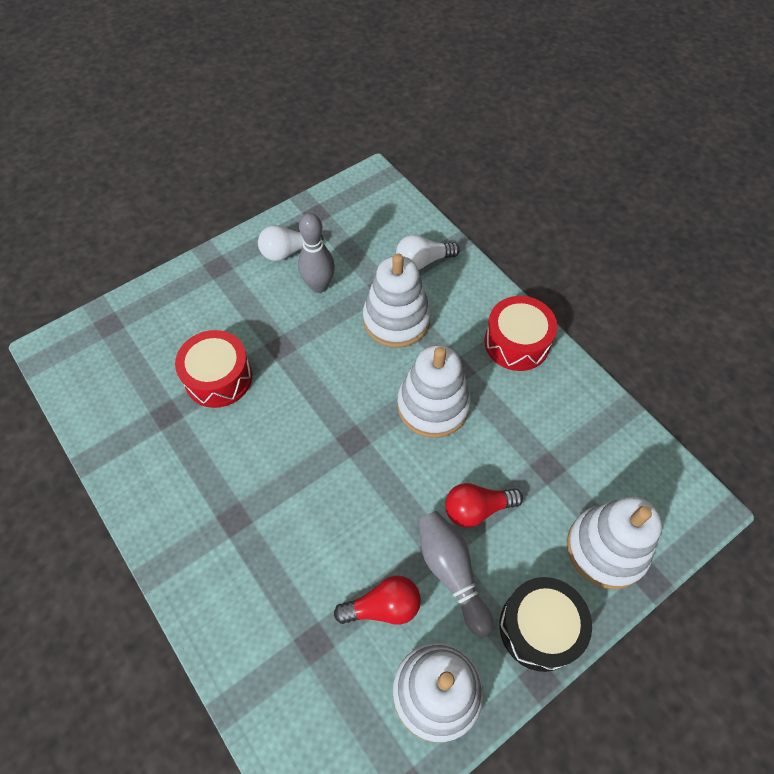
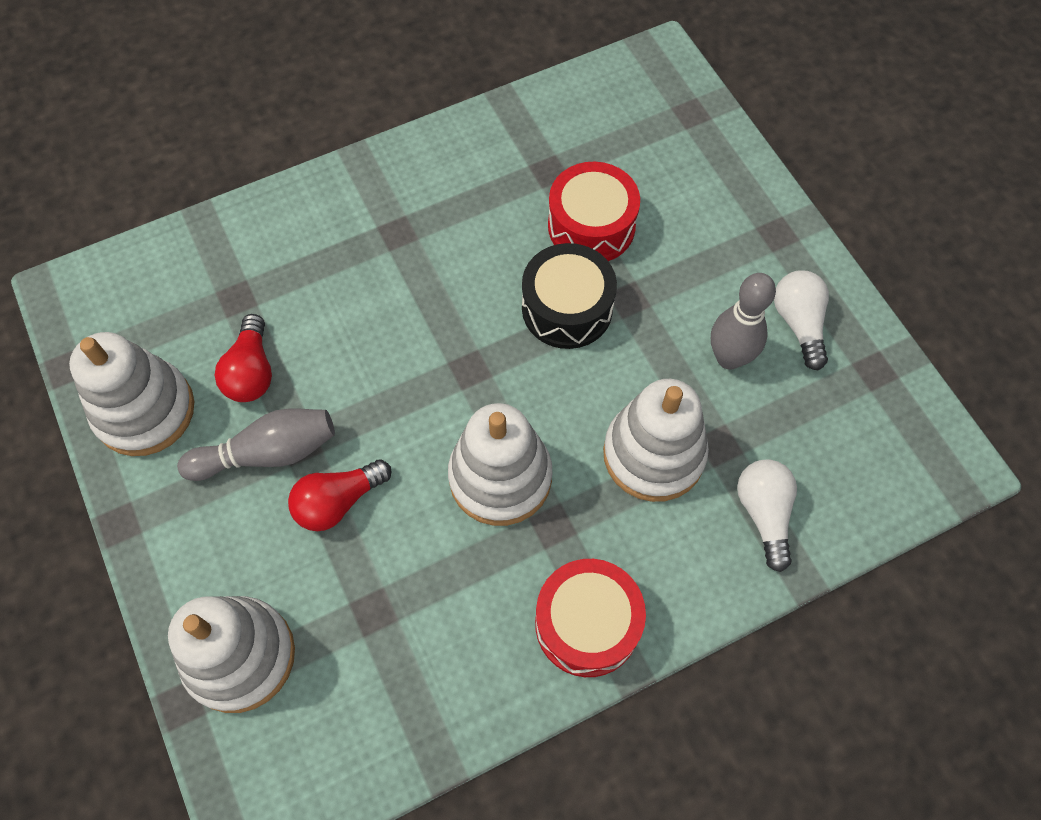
camera: 100 degrees right, 5 degrees up
red light bulb [445,483,523,528] -> red light bulb turned 120 degrees counterclockwise [288,460,392,531]
black drum [499,577,592,672] -> black drum moved to [522,243,617,349]

